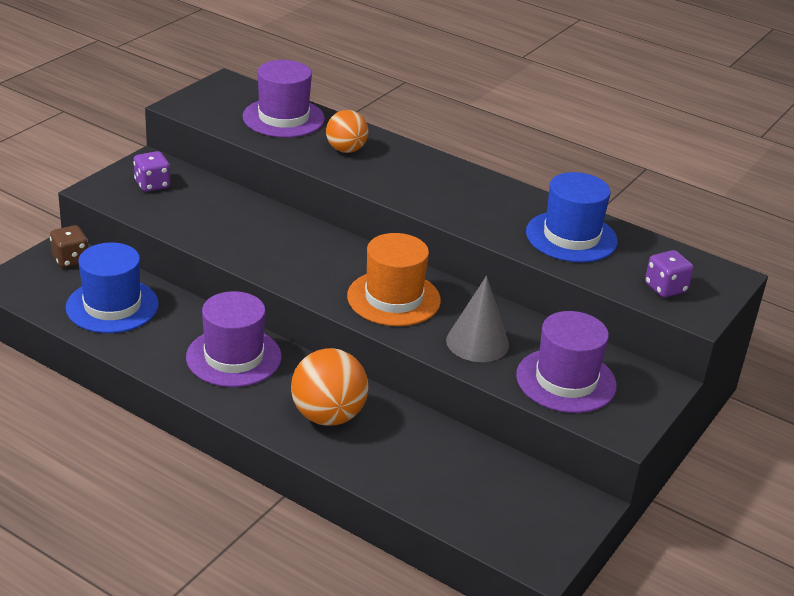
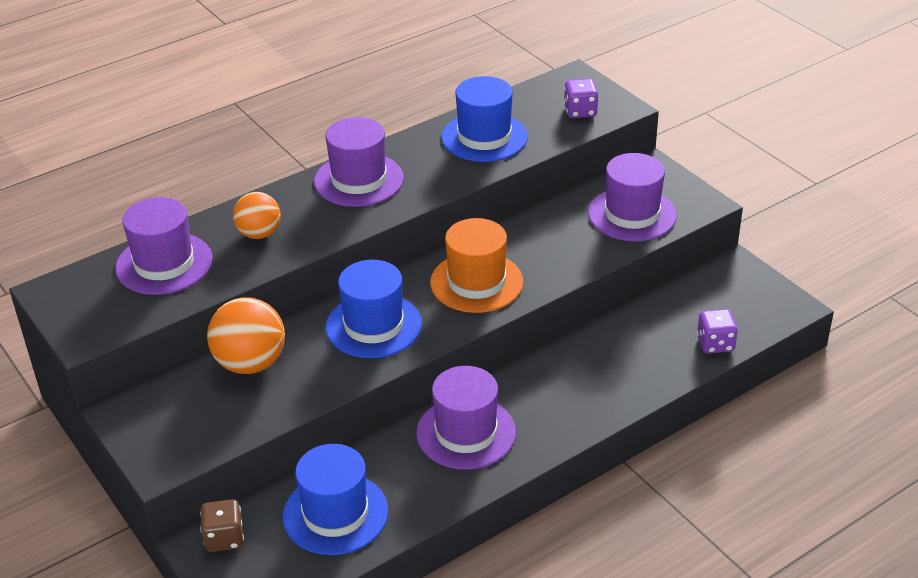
camera: 65 degrees left, 5 degrees up
purple dice [133,151,170,192] -> purple dice moved to [697,309,738,354]
orange ball [291,348,368,426] -> orange ball moved to [207,297,285,374]
grey cone [446,276,509,362] -> none
none -> purple hat [314,117,404,207]
none -> blue hat [326,260,422,358]

